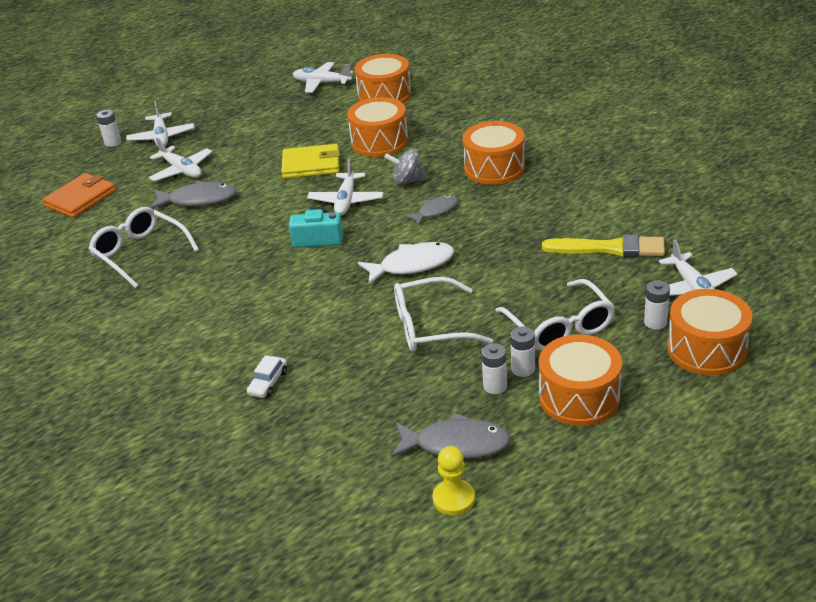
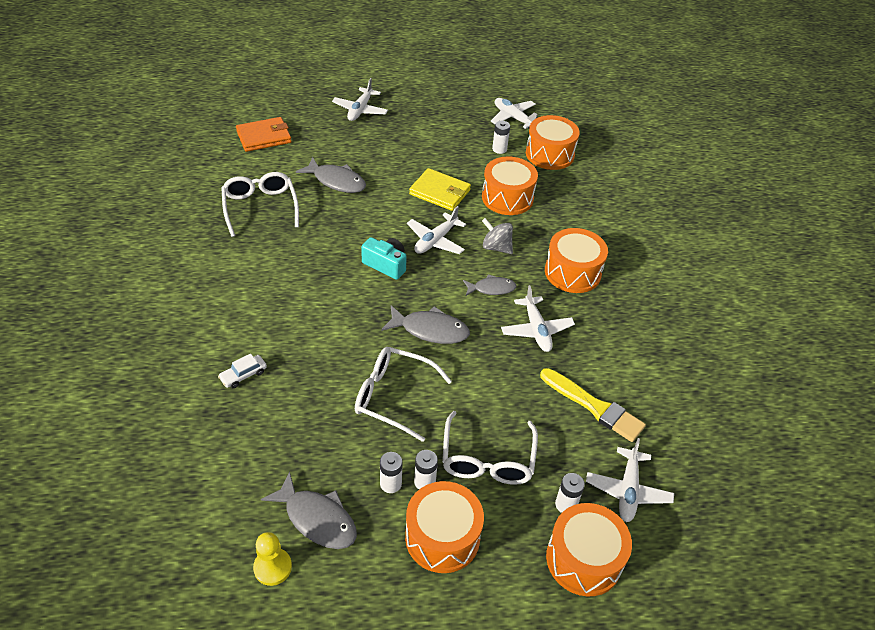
camera: 25 degrees right, 10 degrees up
white battery [96,110,121,147] -> white battery moved to [492,121,510,154]
white plane [149,138,213,181] -> white plane moved to [501,285,575,352]
white fish [358,242,454,285] -> grey fish [381,305,470,344]

